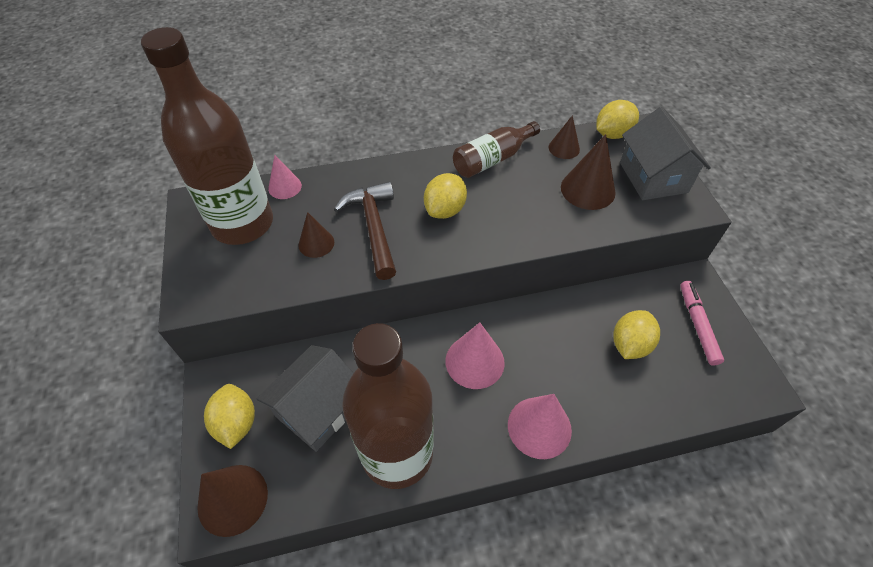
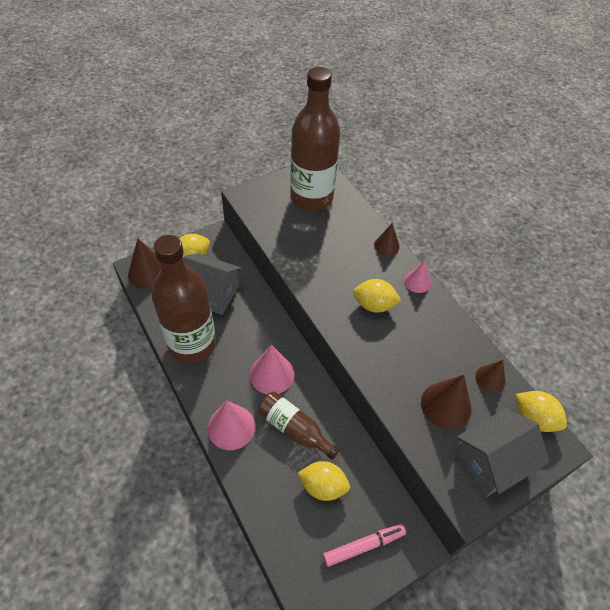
camera: 70 degrees right, 0 degrees up
pink cone [268,155,302,199] -> pink cone moved to [404,260,431,293]
brown cone [298,212,334,258] -> brown cone moved to [374,223,400,256]
brown hammer [334,181,396,280] -> none
brown bottle [453,121,540,178] -> brown bottle moved to [258,391,340,460]

